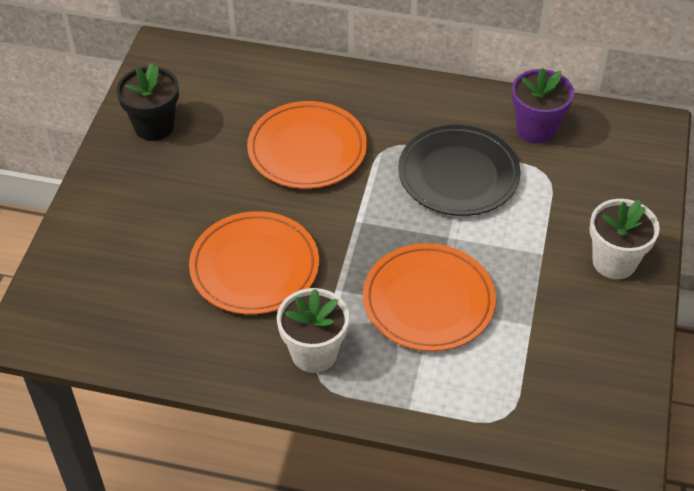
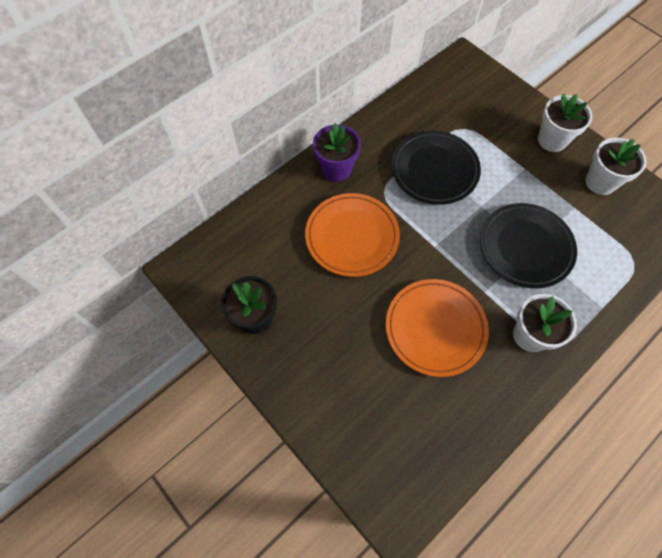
camera: 55 degrees left, 15 degrees up
orange plate [363,243,496,351] -> black plate [480,203,577,288]
purple flower pot [512,68,574,144] -> purple flower pot moved to [313,123,361,182]
none -> white flower pot [585,138,647,195]

